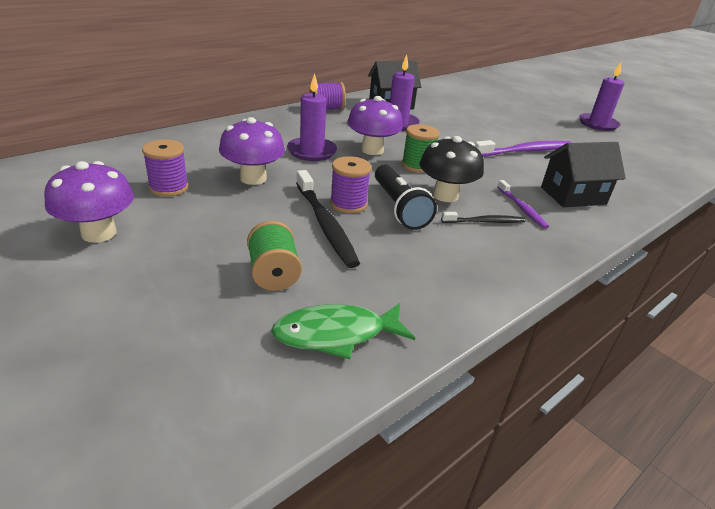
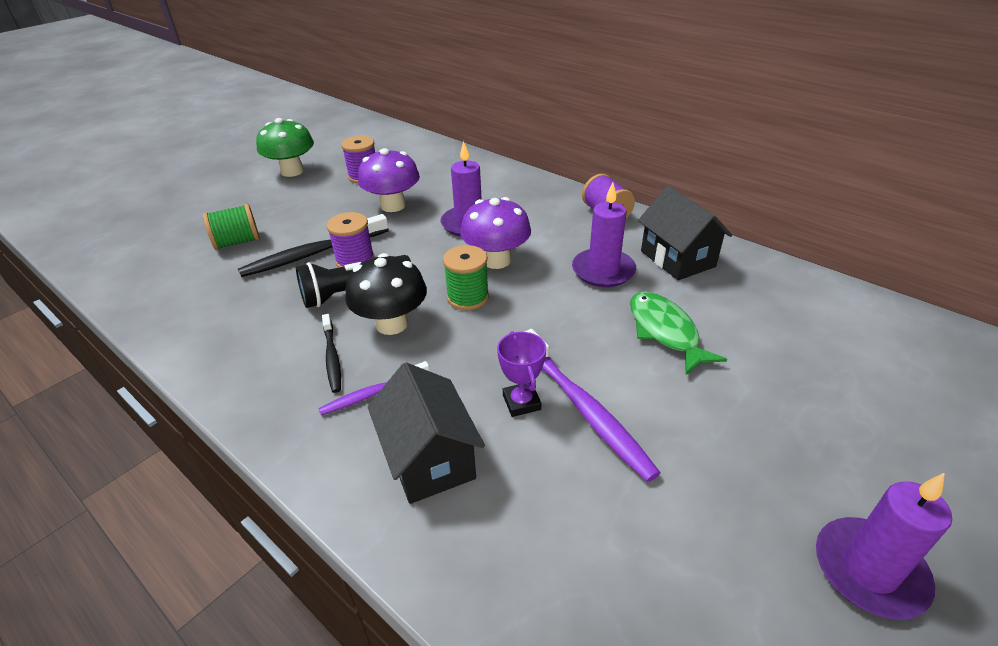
camera: 85 degrees right, 5 degrees up
purple mushroom [44,161,134,243] -> green mushroom [256,118,314,177]
green fish [271,303,415,359] -> green fish moved to [630,291,727,375]
none -> purple trophy [497,331,546,417]

